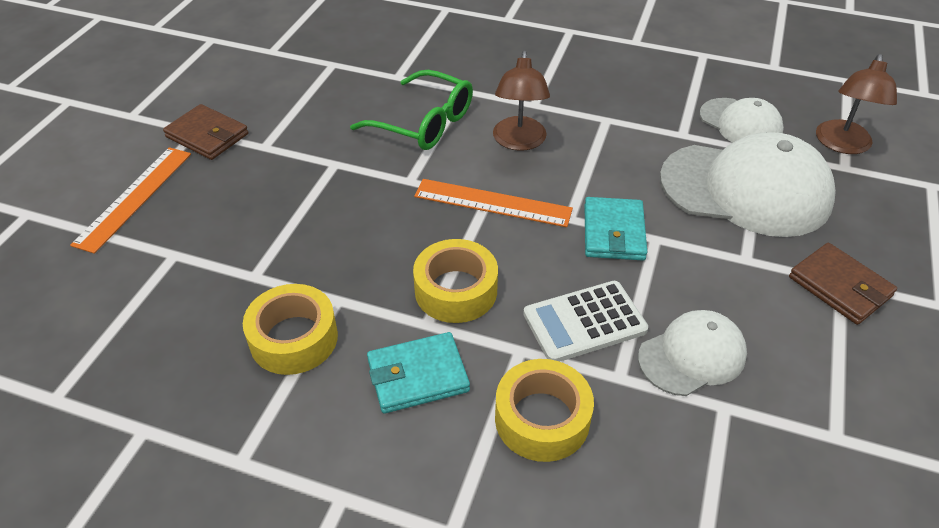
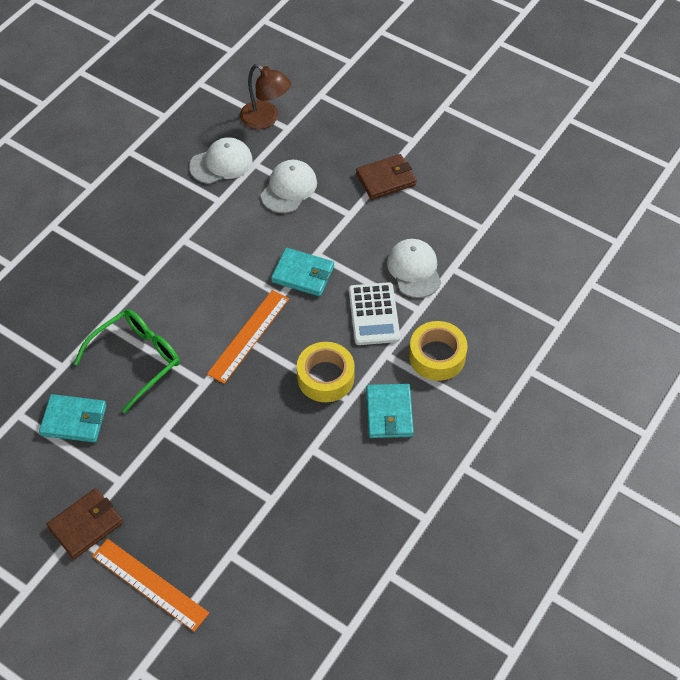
camera: 75 degrees left, 10 degrees up
yellow tape [243,284,338,375] -> none
brown lamp [493,51,550,151] -> none
white cap [660,132,836,237] -> white cap [261,160,317,213], size x0.55
none -> turquoise wallet [39,394,107,443]

